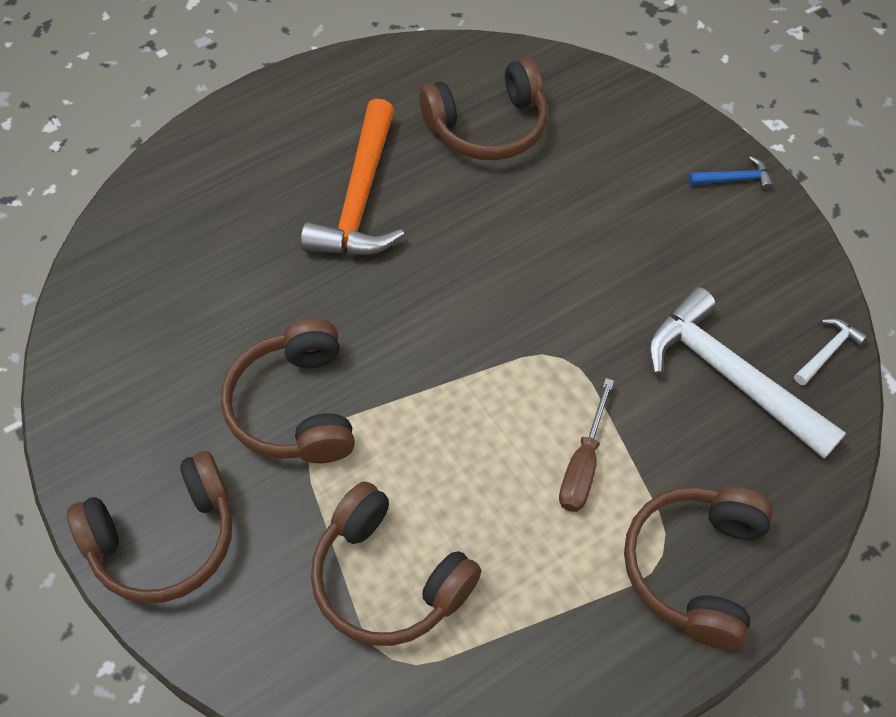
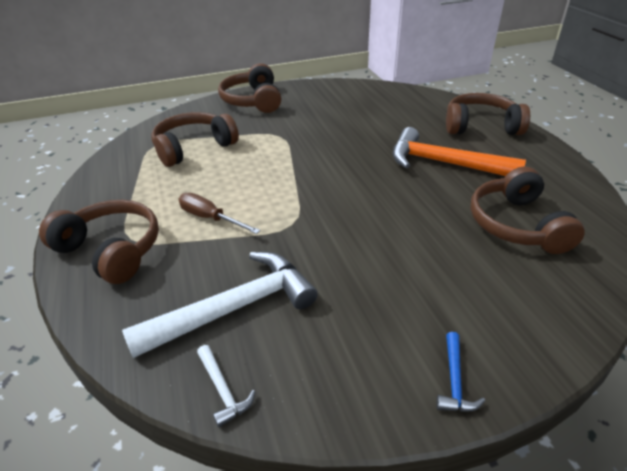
camera: 105 degrees right, 20 degrees down
brown headphones [221,318,355,463] -> brown headphones moved to [446,93,530,135]

